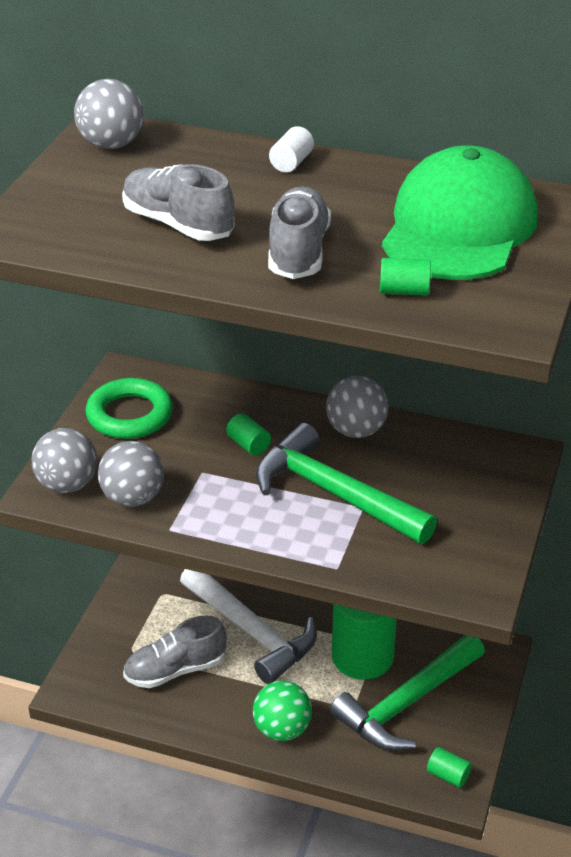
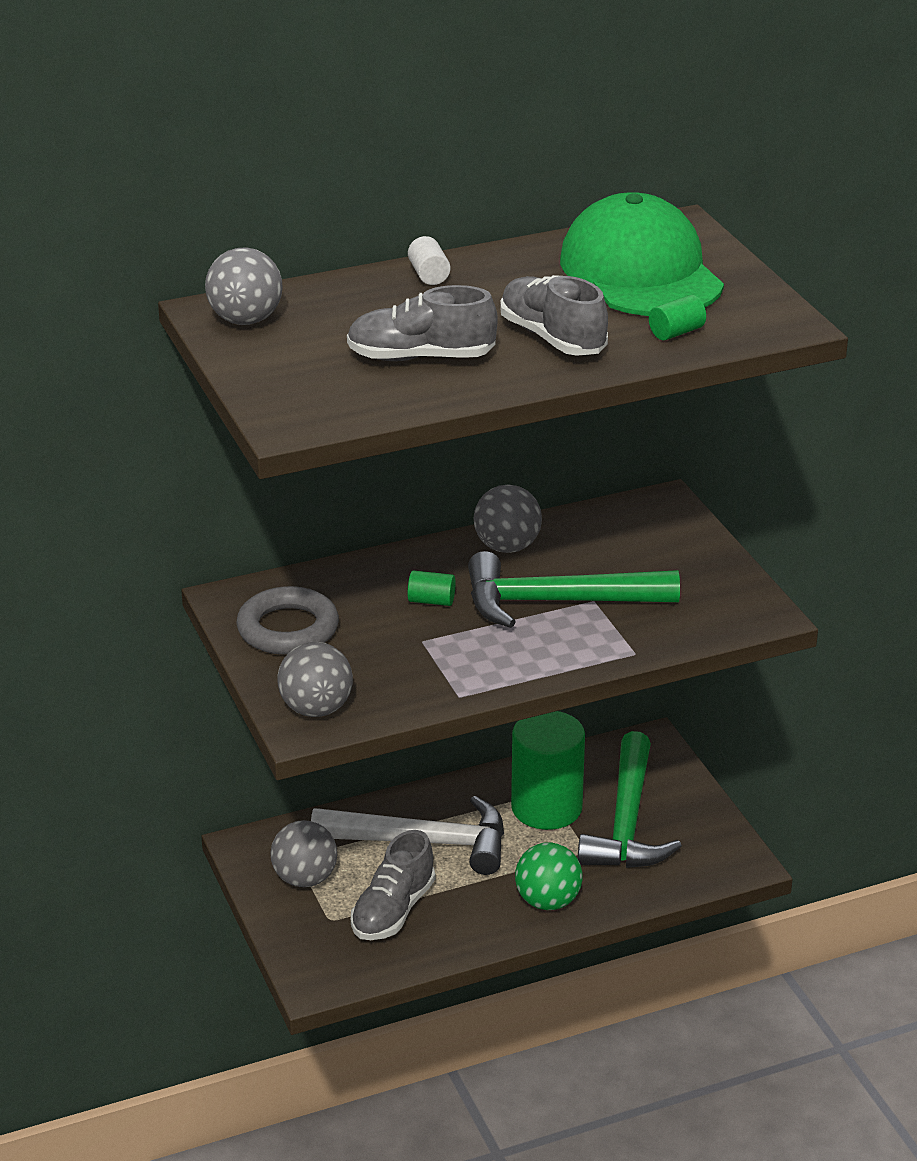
camera: 40 degrees left, 5 degrees down
green ring [86,378,173,439] -> grey ring [236,586,339,655]
grey ball [98,441,164,507] -> grey ball moved to [270,820,337,887]
green cylinder [427,747,472,788] -> none

